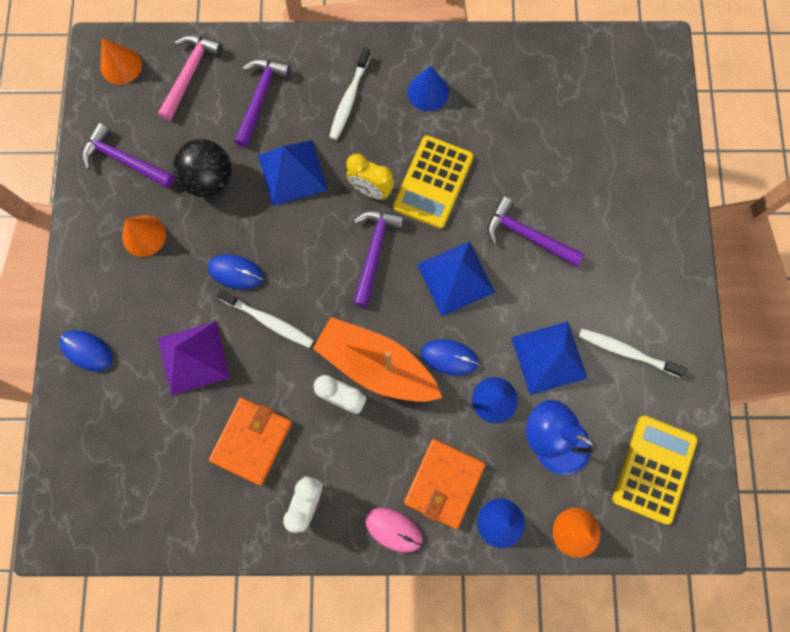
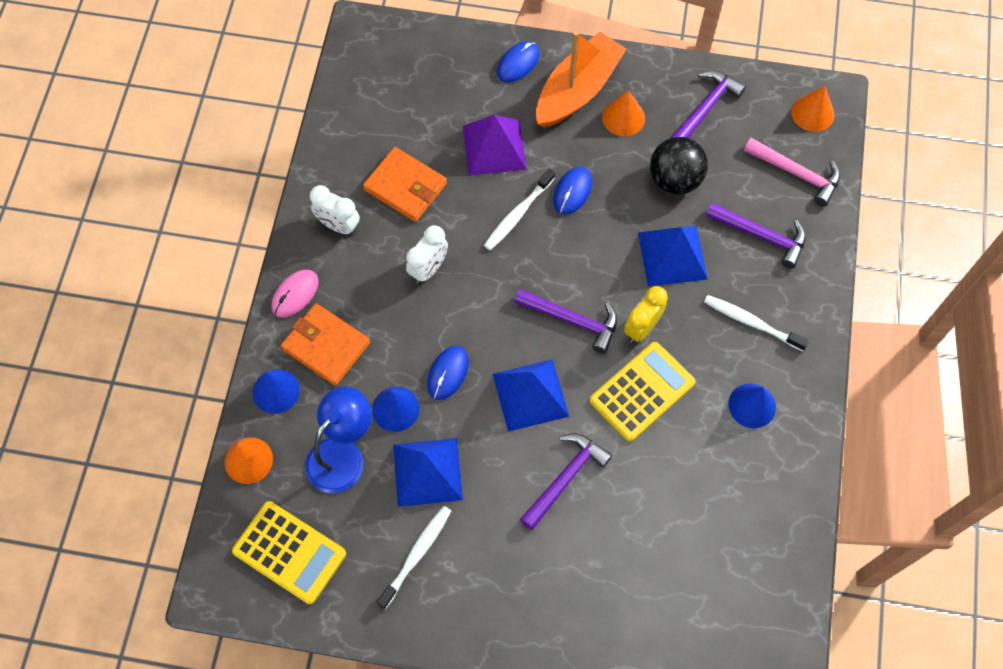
camera: 100 degrees right, 10 degrees down
orange boat [313,317,442,402] -> orange boat moved to [536,31,626,128]
yellow calculator [393,135,474,229] -> yellow calculator turned 105 degrees clockwise [590,342,695,441]

